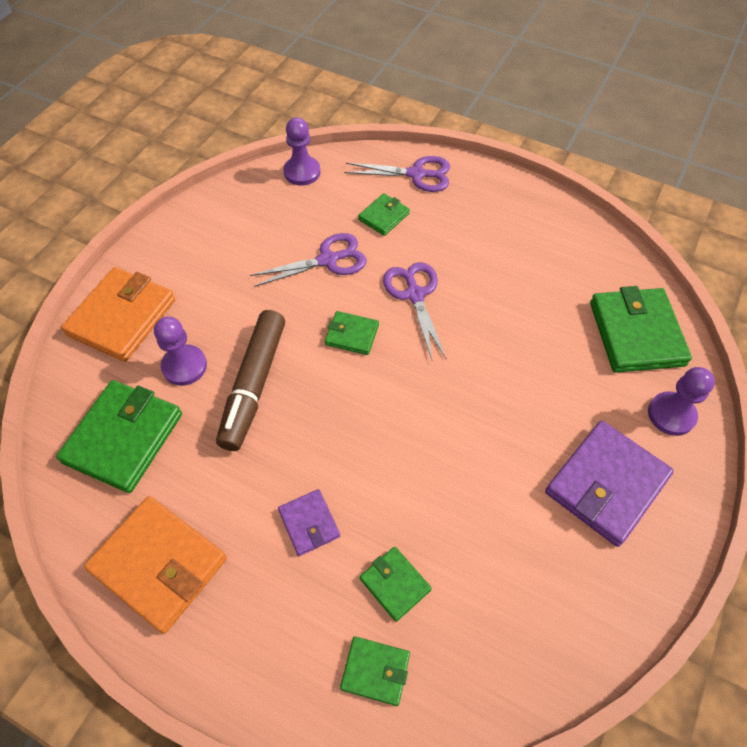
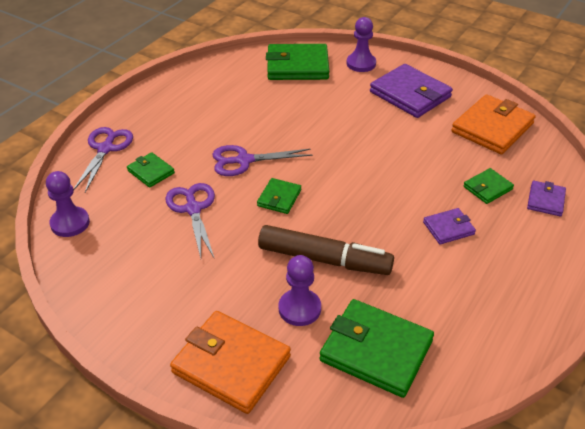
camera: 85 degrees left, 15 degrees down
orange wallet [84,496,227,634] -> orange wallet moved to [452,94,536,154]
green wallet [340,636,410,706] -> purple wallet [527,181,566,216]

